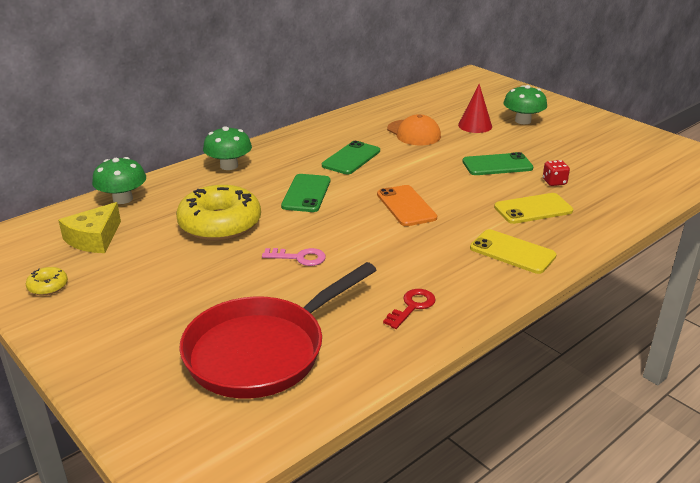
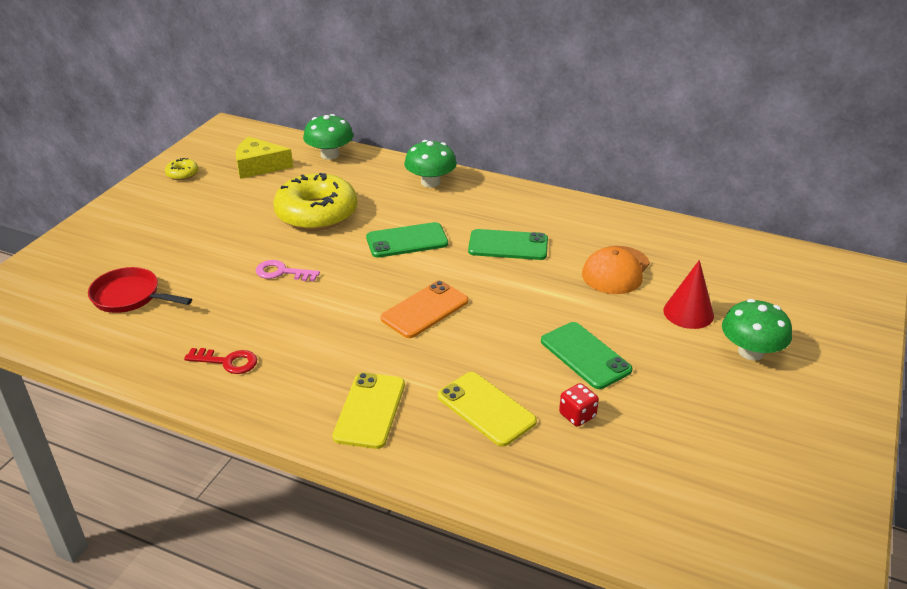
camera: 65 degrees right, 5 degrees up
red pan [179,262,376,399] -> red pan [88,267,192,313], size x0.54
pink key [262,248,326,266] -> pink key turned 120 degrees clockwise [256,260,320,281]

